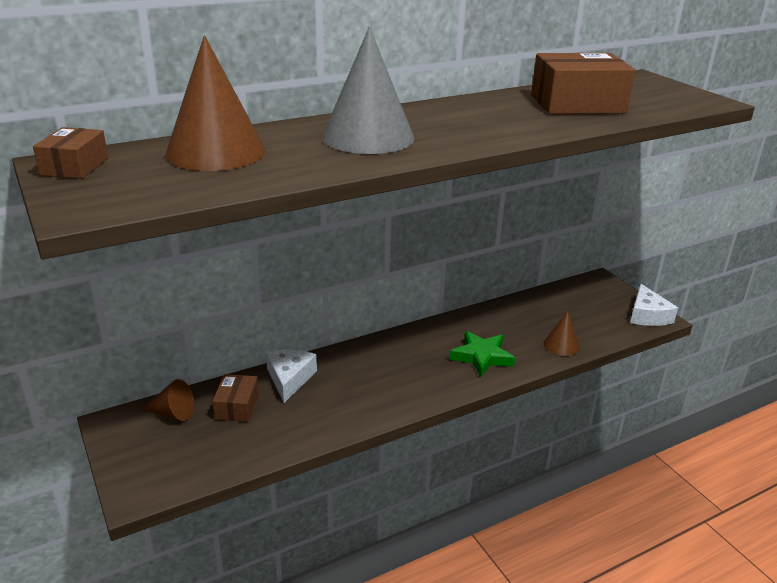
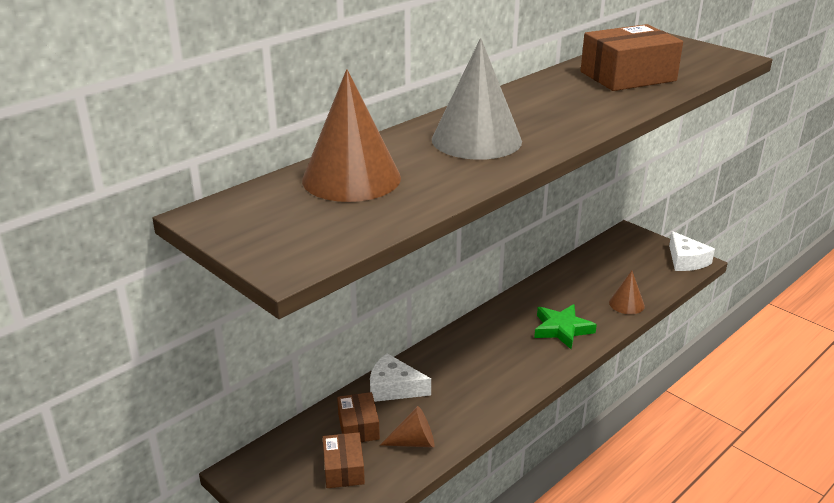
camera: 15 degrees left, 0 degrees up
brown box [33,127,108,179] -> brown box moved to [323,432,365,488]
brown cone [141,379,194,421] -> brown cone moved to [380,406,434,448]
white cheese [266,350,317,403] -> white cheese turned 60 degrees counterclockwise [370,353,431,402]

